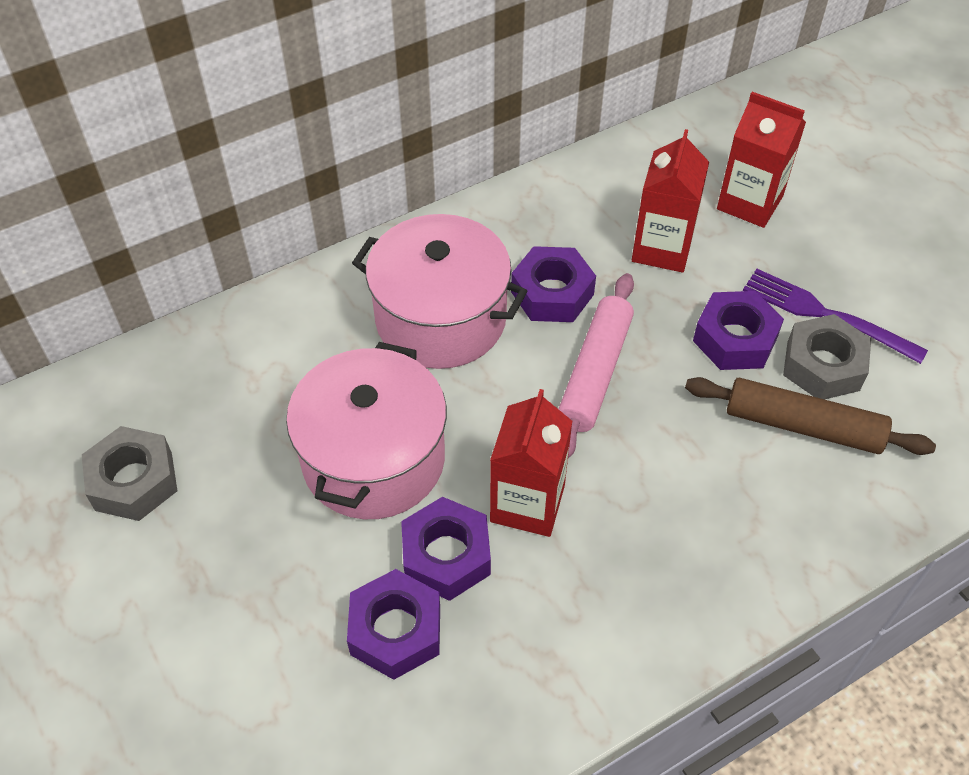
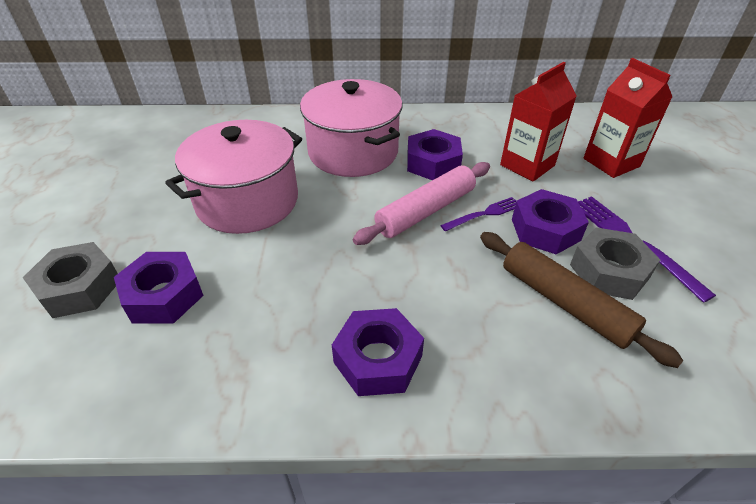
camera: 30 degrees right, 10 degrees down
grey nut [82,426,177,521] -> grey nut moved to [23,242,118,318]
purple nut [401,497,491,601] -> purple nut moved to [332,308,424,396]
red carton [490,389,572,537] -> none
none -> purple fork [440,197,516,231]

